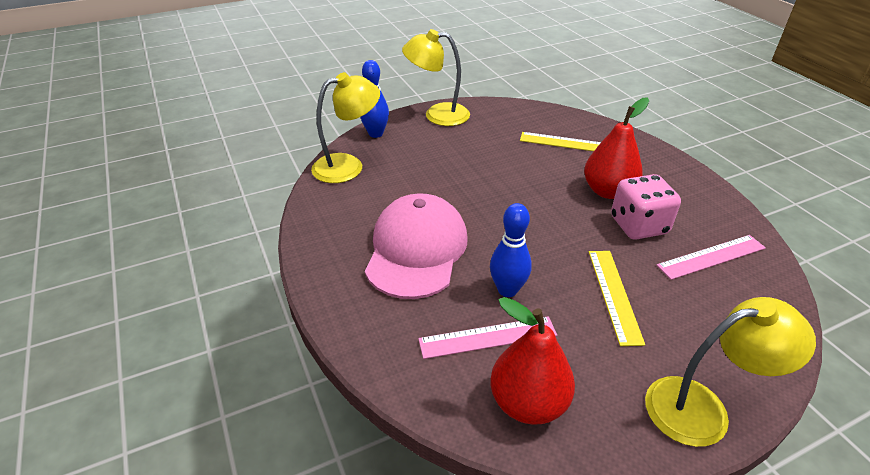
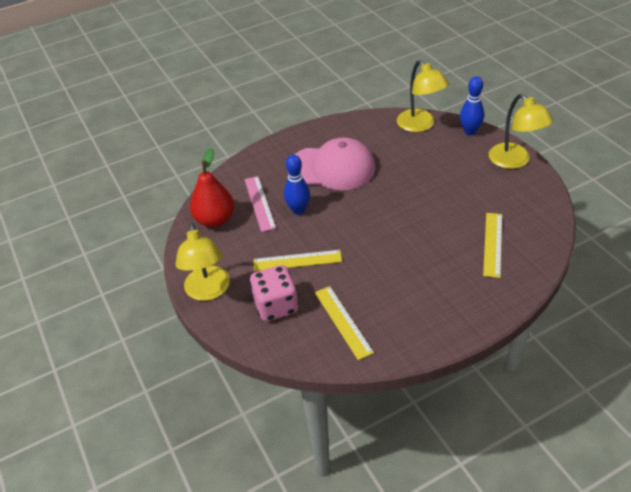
camera: 90 degrees right, 5 degrees up
yellow lamp [402,29,470,126] -> yellow lamp turned 150 degrees clockwise [489,94,554,169]
red pear [584,97,649,199] -> none
pink dice [611,174,681,240] -> pink dice moved to [250,265,299,321]
pink ruler [657,235,766,280] -> yellow ruler [315,286,374,360]

